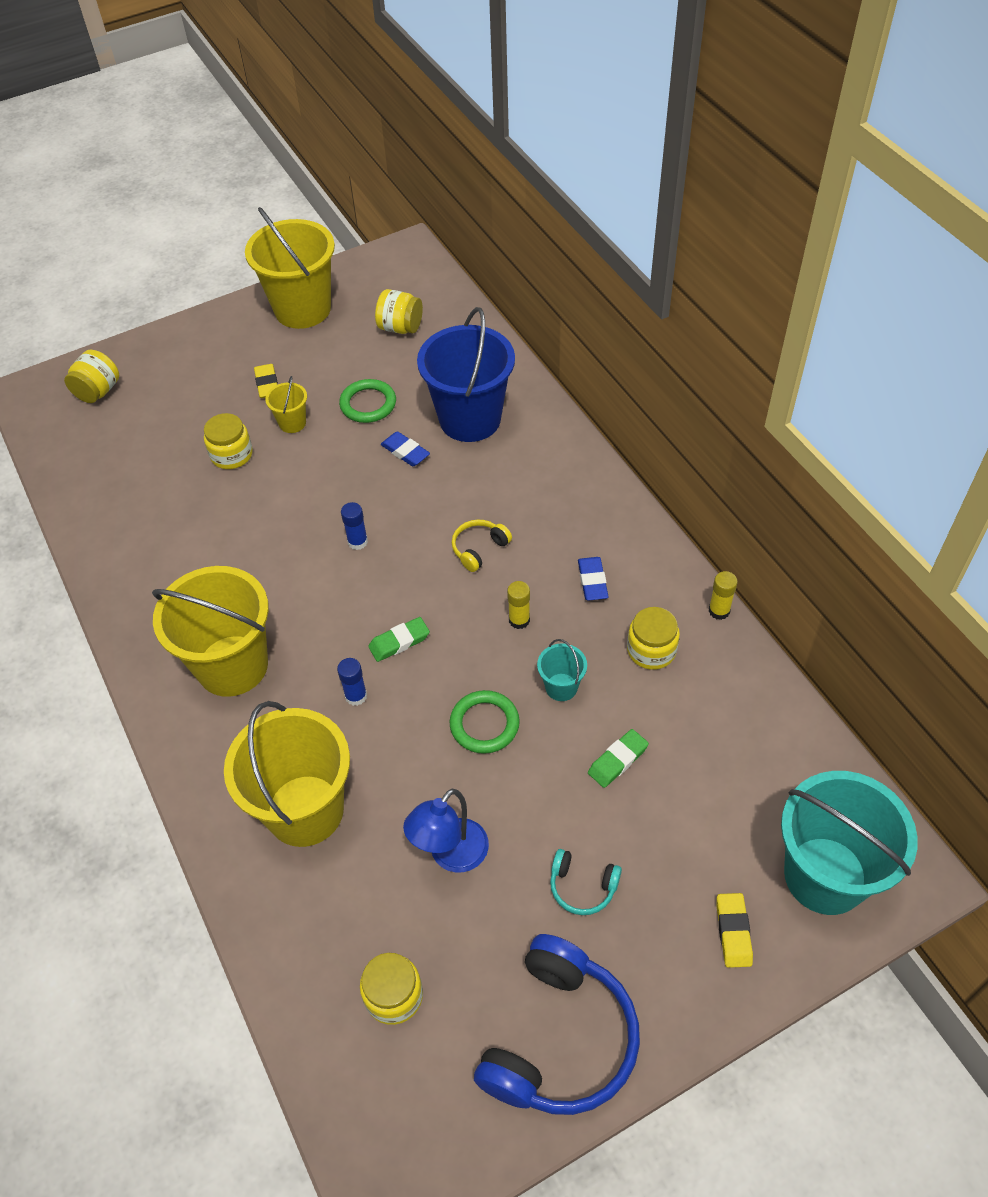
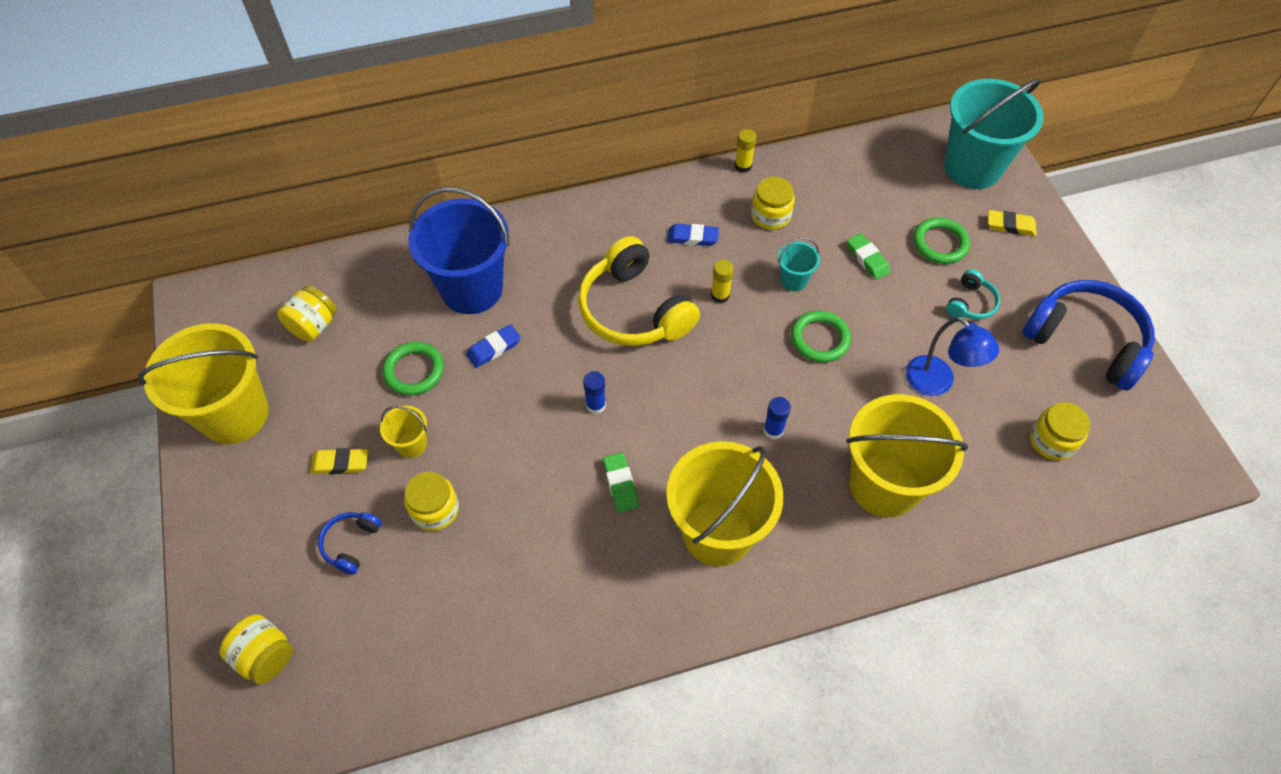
camera: 80 degrees left, 5 degrees up
green eraser [368,617,430,662] -> green eraser moved to [603,452,639,513]
yellow headphones [452,519,512,572] -> yellow headphones [578,236,700,346], size x2.16
none -> blue headphones [318,512,382,575]
none -> green ring [913,218,970,264]

